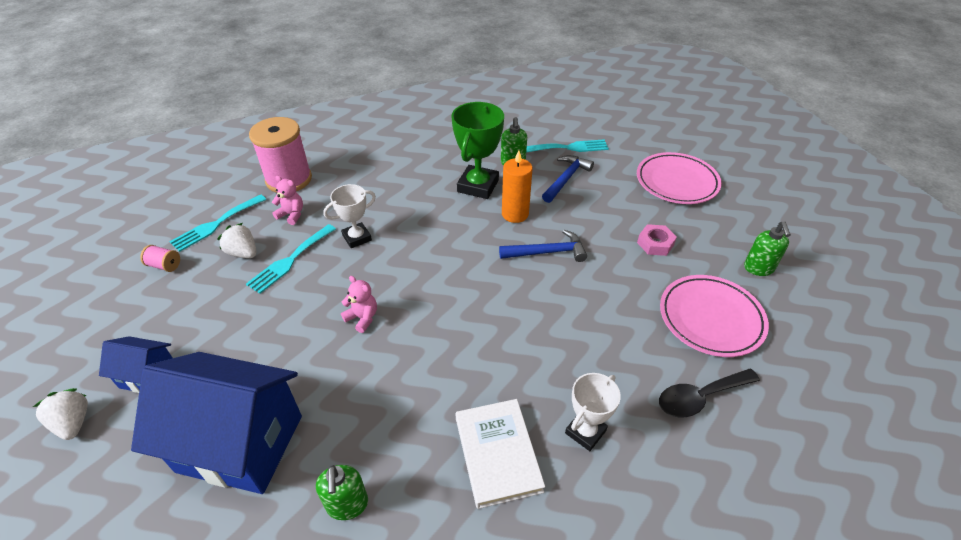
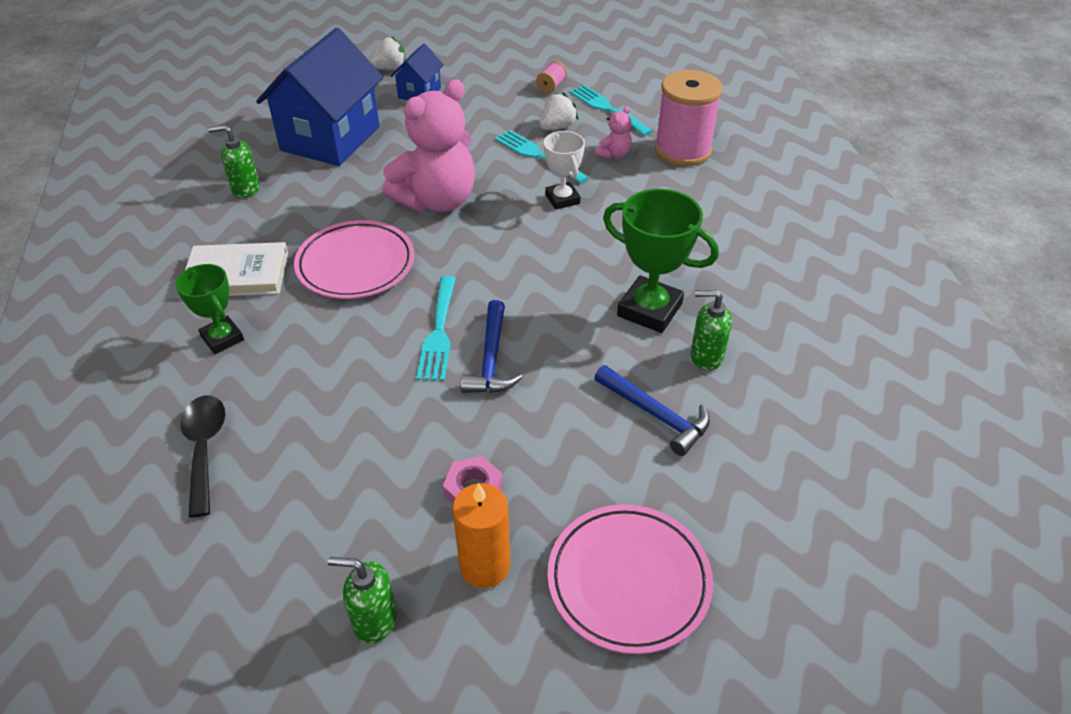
camera: 100 degrees right, 0 degrees up
pink teddy bear [341,276,377,333] -> pink teddy bear [383,79,475,212], size x2.37
orange candle [502,150,533,223] -> orange candle moved to [453,483,510,588]
turquoise fork [526,139,609,153] -> turquoise fork moved to [416,276,456,381]
white trophy [565,373,621,451] -> green trophy [175,264,244,354]
pink plate [660,275,769,357] -> pink plate moved to [294,220,415,299]

